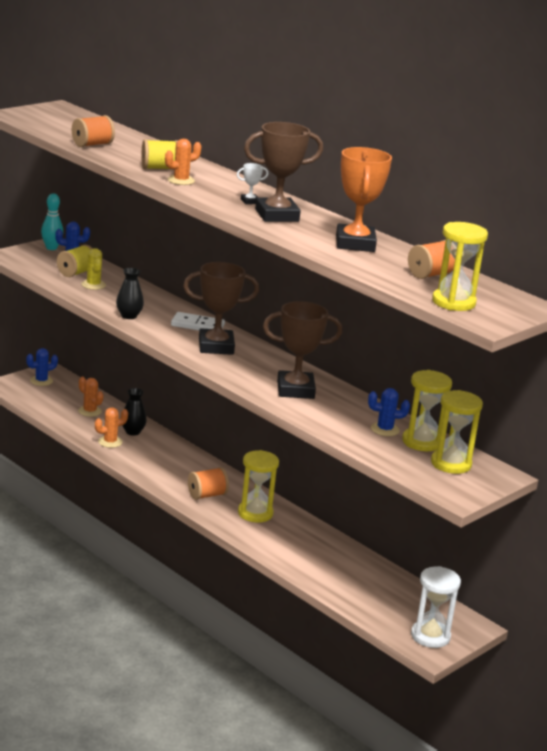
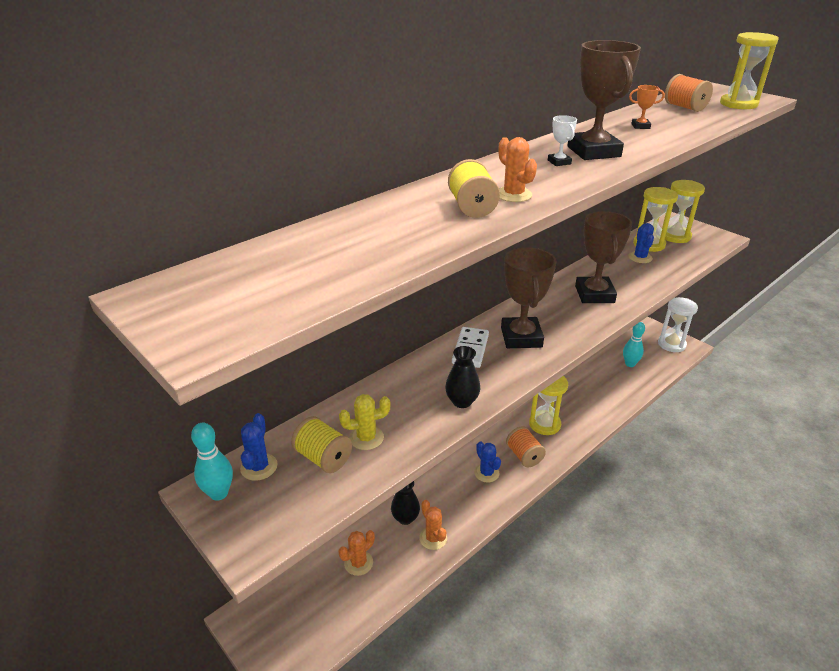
camera: 85 degrees left, 10 degrees up
blue cactus [26,348,58,386] -> blue cactus moved to [474,441,501,483]
orange spool [72,115,115,147] -> none
orange trophy [336,147,392,252] -> orange trophy [629,85,665,129], size x0.42
none -> turquoise bowling pin [623,322,645,367]

